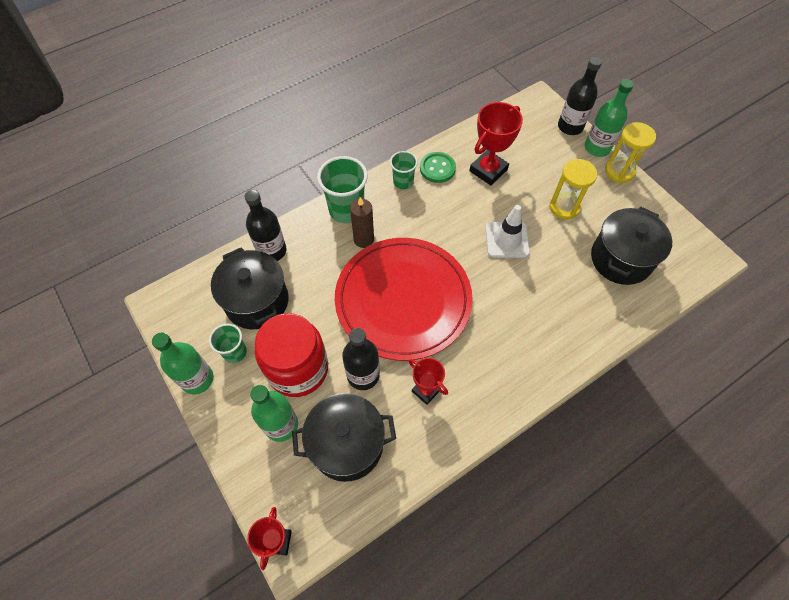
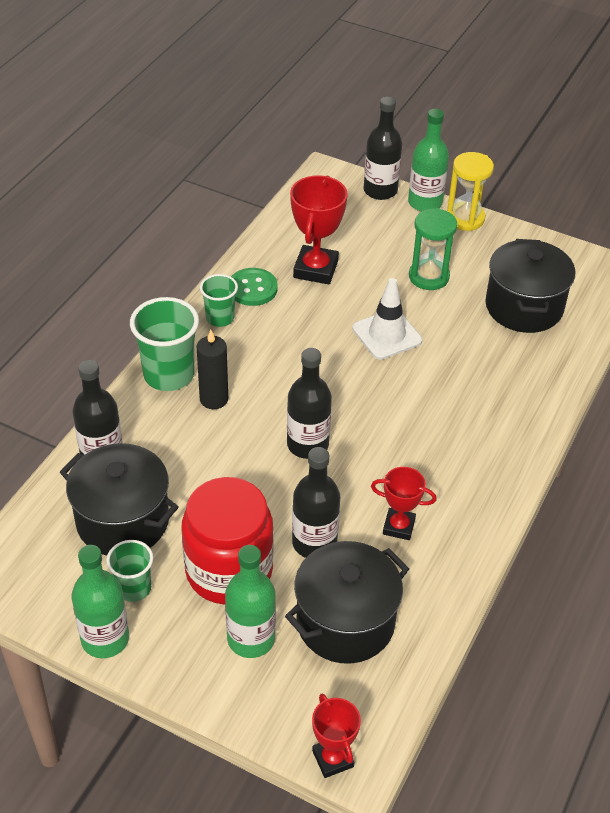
camera: 30 degrees left, 15 degrees down
red plate [335,238,473,361] -> black bottle [287,348,332,459]
brown candle [350,197,374,248] -> black candle [196,330,228,409]
yellow hourglass [549,159,597,220] -> green hourglass [409,208,457,290]

